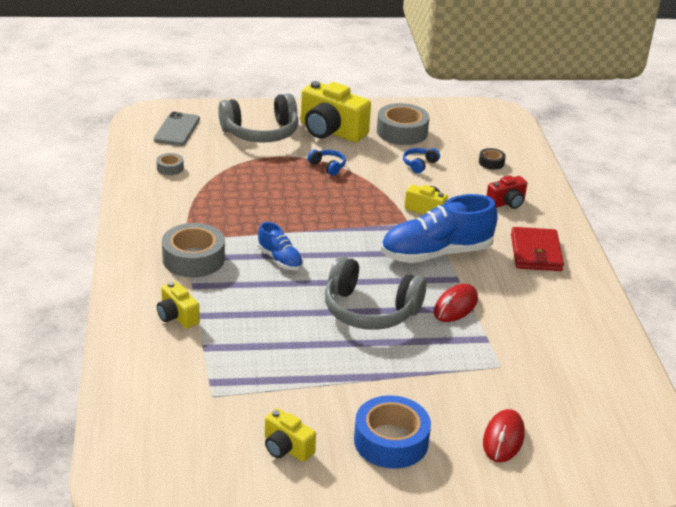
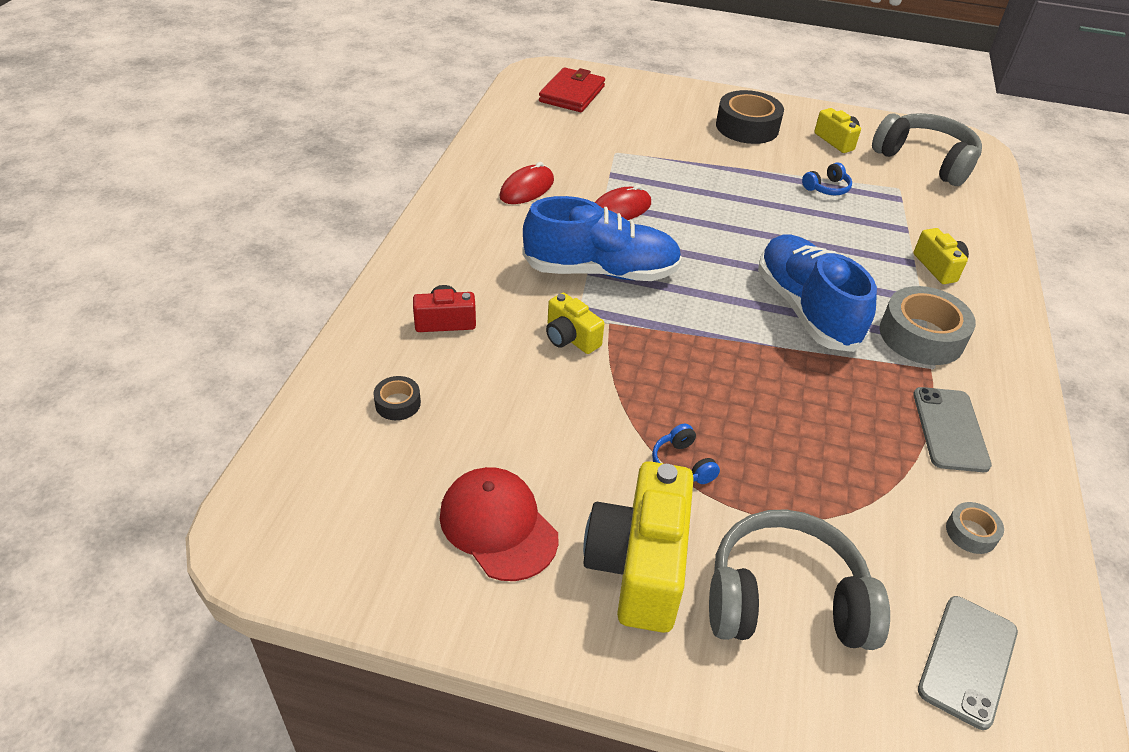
camera: 160 degrees left, 10 degrees up
blue shoe [257,222,303,270] -> blue shoe [758,234,877,352], size x1.94
yellow camera [301,81,371,142] -> yellow camera turned 135 degrees counterclockwise [583,461,694,633]
grey headphones [325,256,426,330] -> grey headphones moved to [872,113,982,186]
blue tape [354,395,431,469] -> black tape [716,90,784,144]
grey tape [377,103,429,145] -> red cap [440,467,559,581]
blue headphones [403,148,440,173] -> blue headphones moved to [802,162,852,195]
red mouse [483,409,525,463] -> red mouse moved to [499,162,554,204]
red wallet [511,227,564,271] -> red wallet moved to [539,67,605,112]
none -> grey phone [913,387,992,472]

